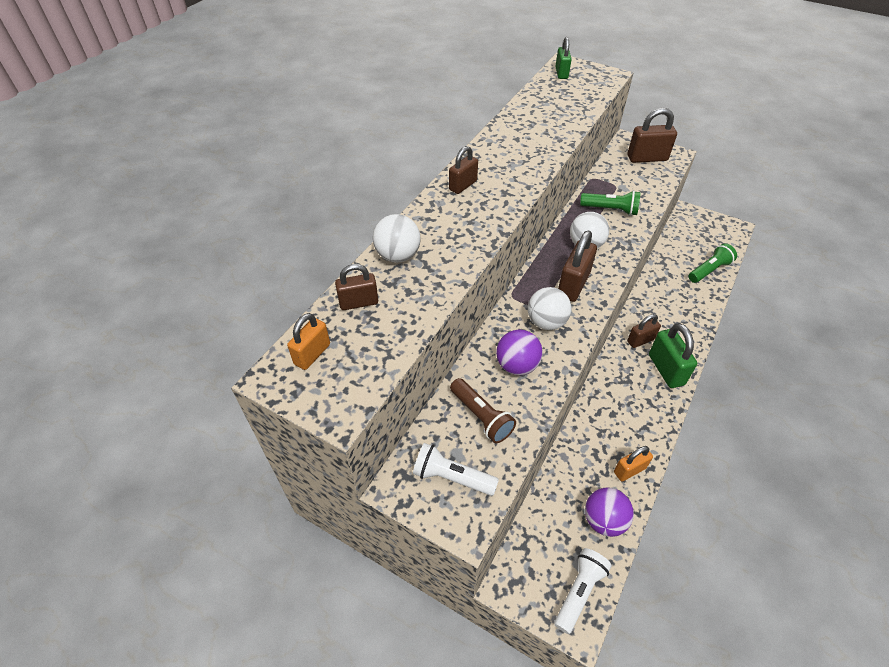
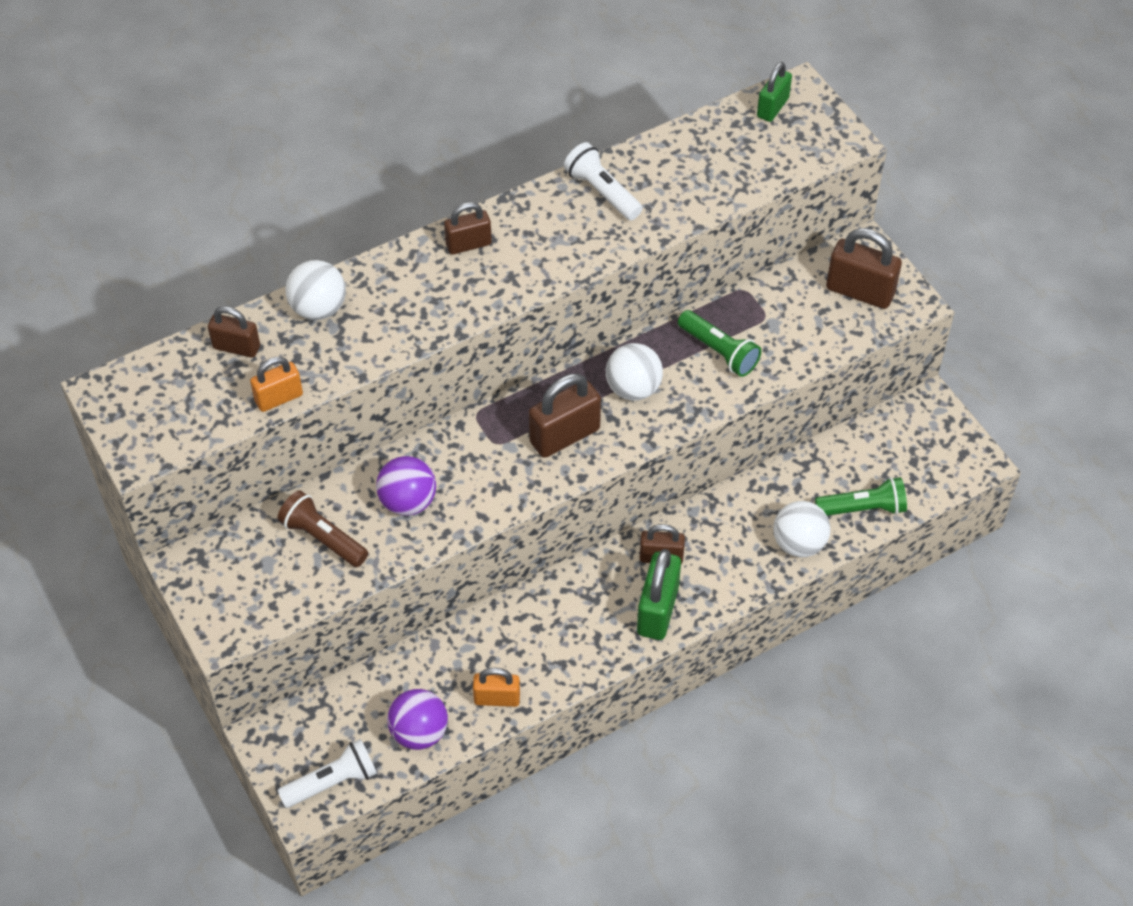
camera: 30 degrees right, 5 degrees up
orange padlock [287,313,330,370] -> orange padlock moved to [250,357,303,412]
white flashlight [413,443,499,496] -> white flashlight moved to [564,142,643,220]
brown flashlight [450,378,516,443] -> brown flashlight turned 135 degrees clockwise [277,490,368,567]
white ball [528,287,571,330] -> white ball moved to [773,501,831,557]

